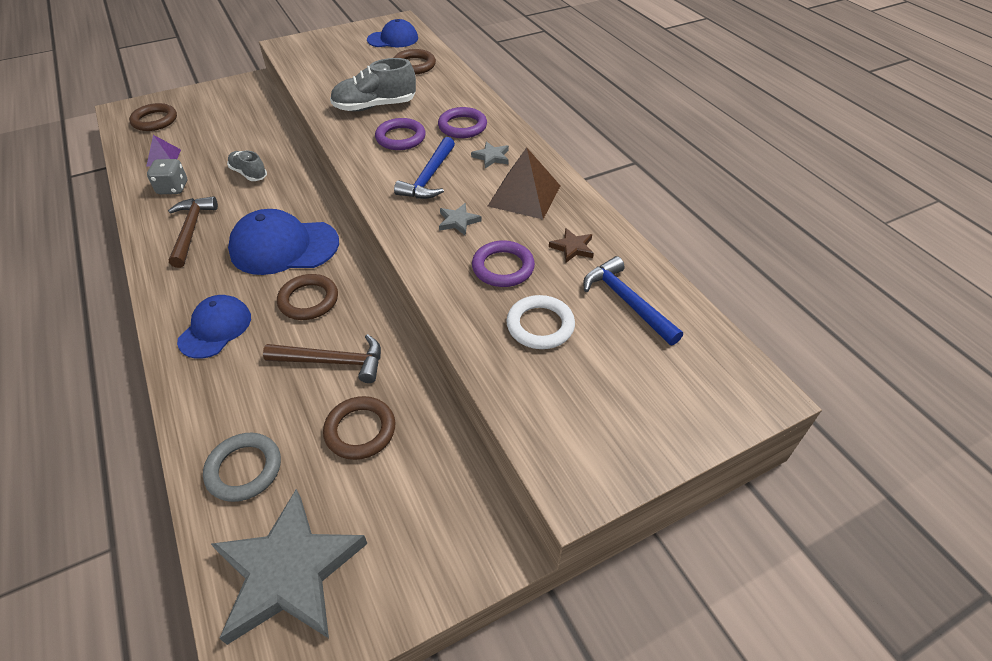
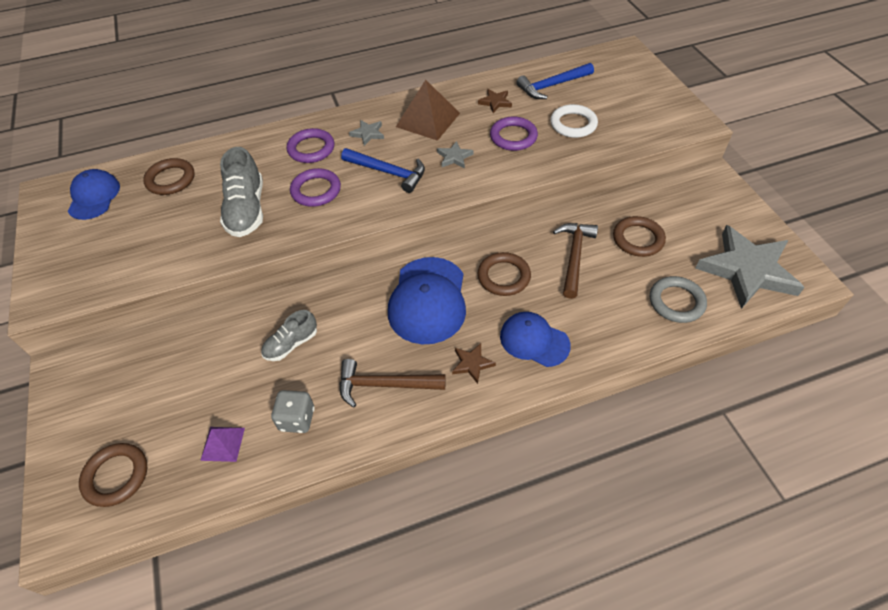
camera: 80 degrees left, 5 degrees up
none -> brown star [452,343,496,384]

